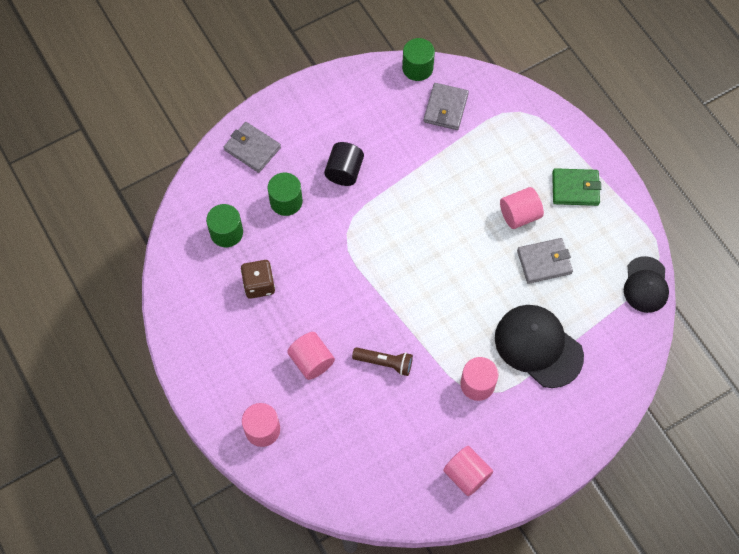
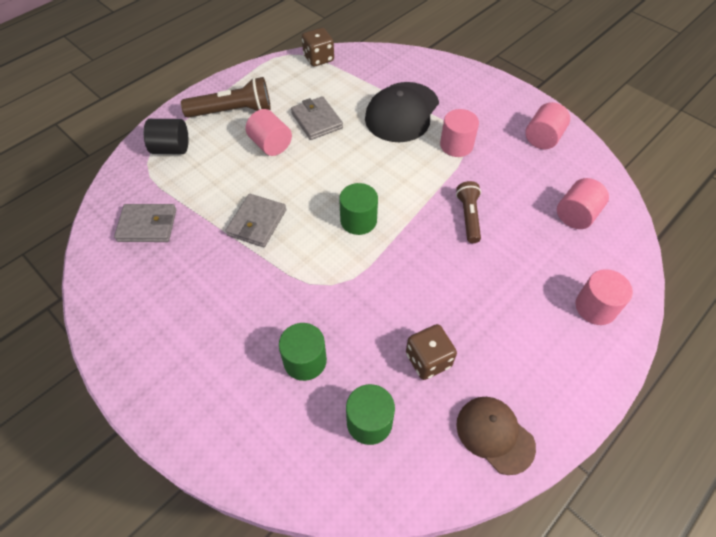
camera: 105 degrees left, 10 degrees down
grey wallet [224,122,281,173] -> grey wallet moved to [225,194,286,247]
pink cylinder [287,332,335,380] -> pink cylinder moved to [557,178,609,229]
black cylinder [324,142,364,186] -> black cylinder moved to [144,119,188,154]
green cylinder [402,38,435,81] -> green cylinder moved to [339,183,378,235]
green wallet [552,168,601,206] -> brown flashlight [181,77,271,118]
black cap [624,256,669,313] -> brown dice [302,28,334,67]
none -> brown cap [456,397,536,475]

